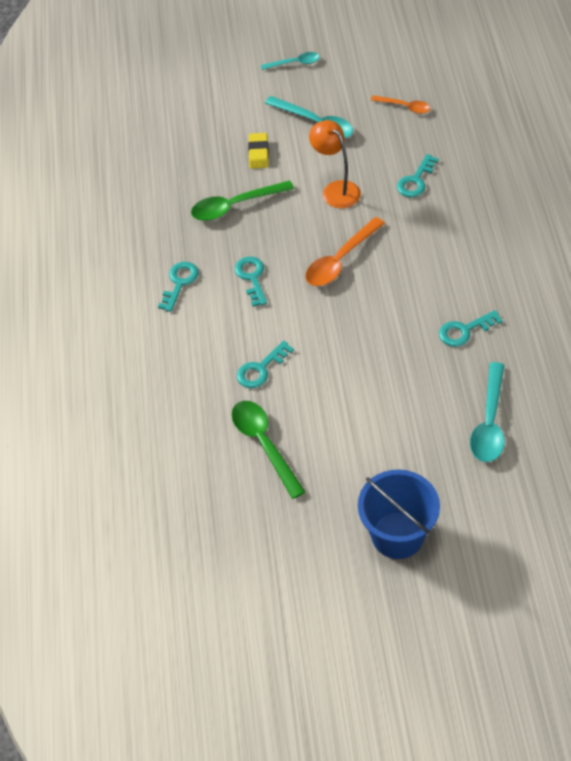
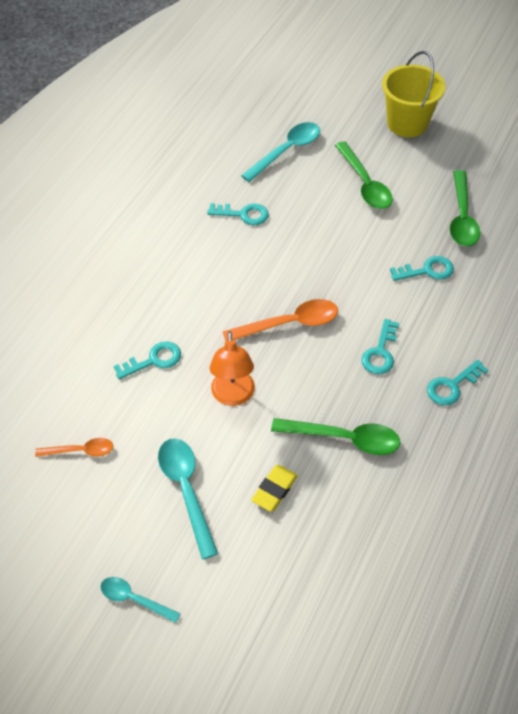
camera: 150 degrees left, 0 degrees up
blue bucket [358,469,440,559] -> yellow bucket [382,51,446,137]
orange spoon [371,95,430,114] -> orange spoon turned 120 degrees clockwise [35,438,113,457]
none -> green spoon [335,141,393,209]

